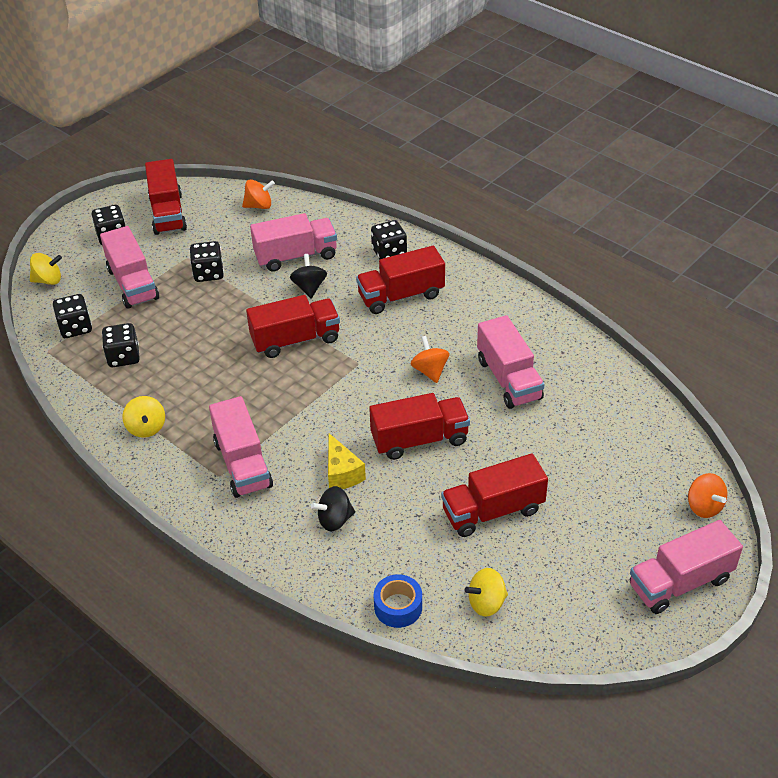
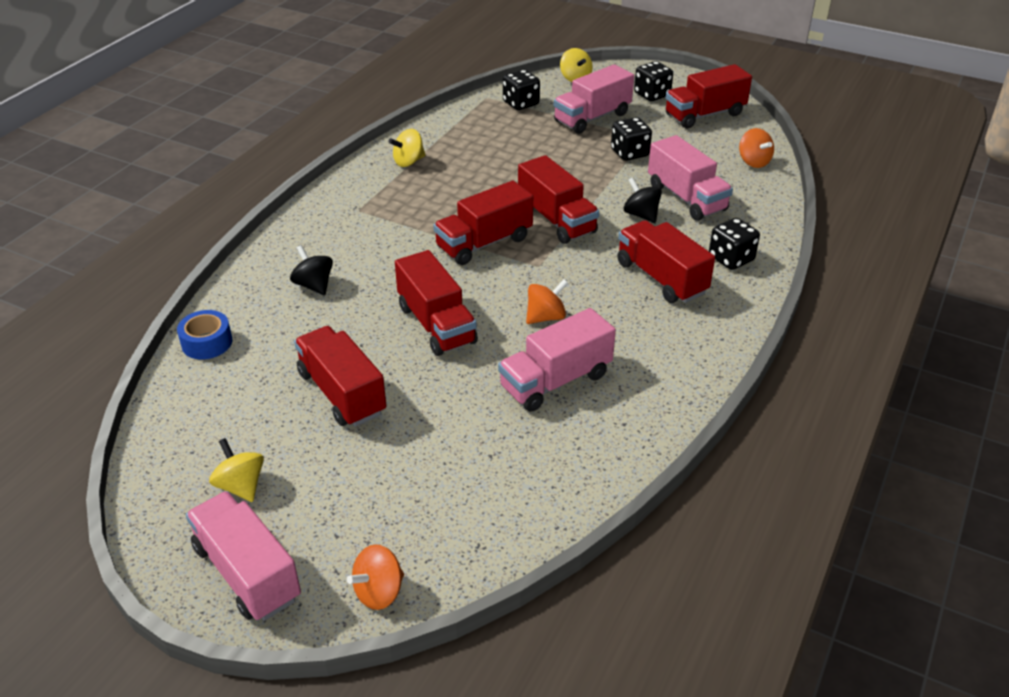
camera: 75 degrees right, 5 degrees down
black dice [102,323,140,367] -> none
pink truck [209,396,273,498] -> none
black spinning top [290,254,327,298] -> black spinning top turned 105 degrees counterclockwise [624,177,662,223]
yellow cheese [328,433,366,489] -> none
yellow spinning top [465,568,508,617] -> yellow spinning top moved to [209,438,264,502]
none -> red truck [433,181,533,265]

